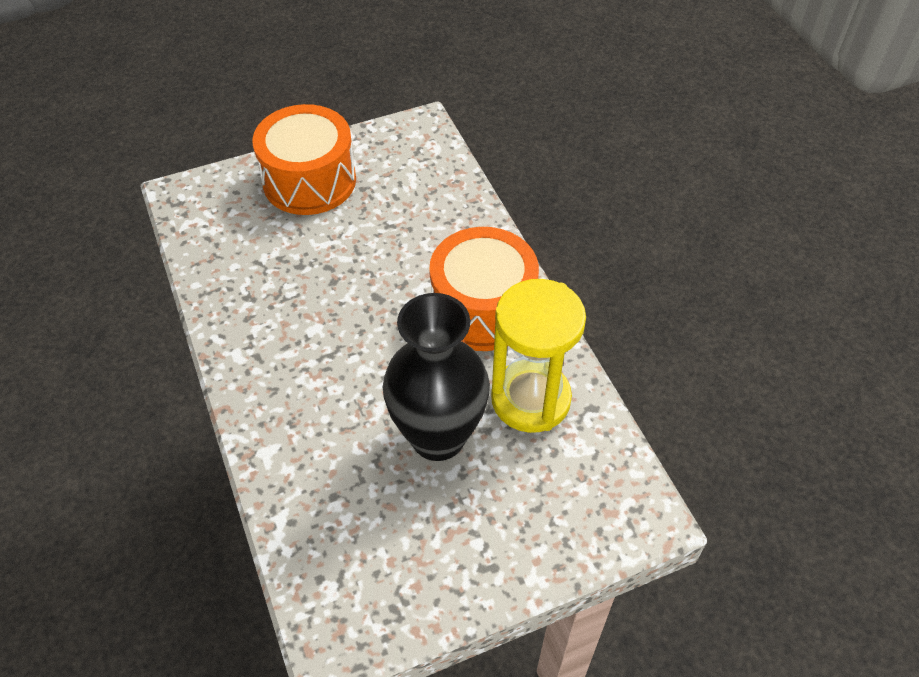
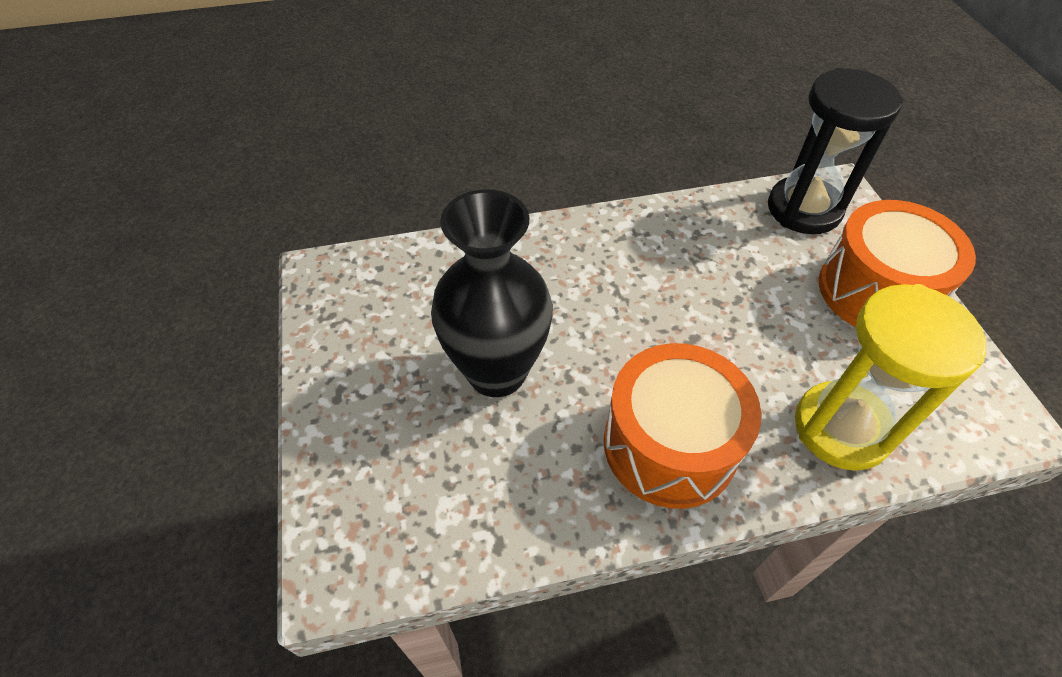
camera: 100 degrees right, 0 degrees up
yellow hourglass [491,279,586,433] -> yellow hourglass moved to [795,284,986,471]
none -> black hourglass [768,68,904,234]

